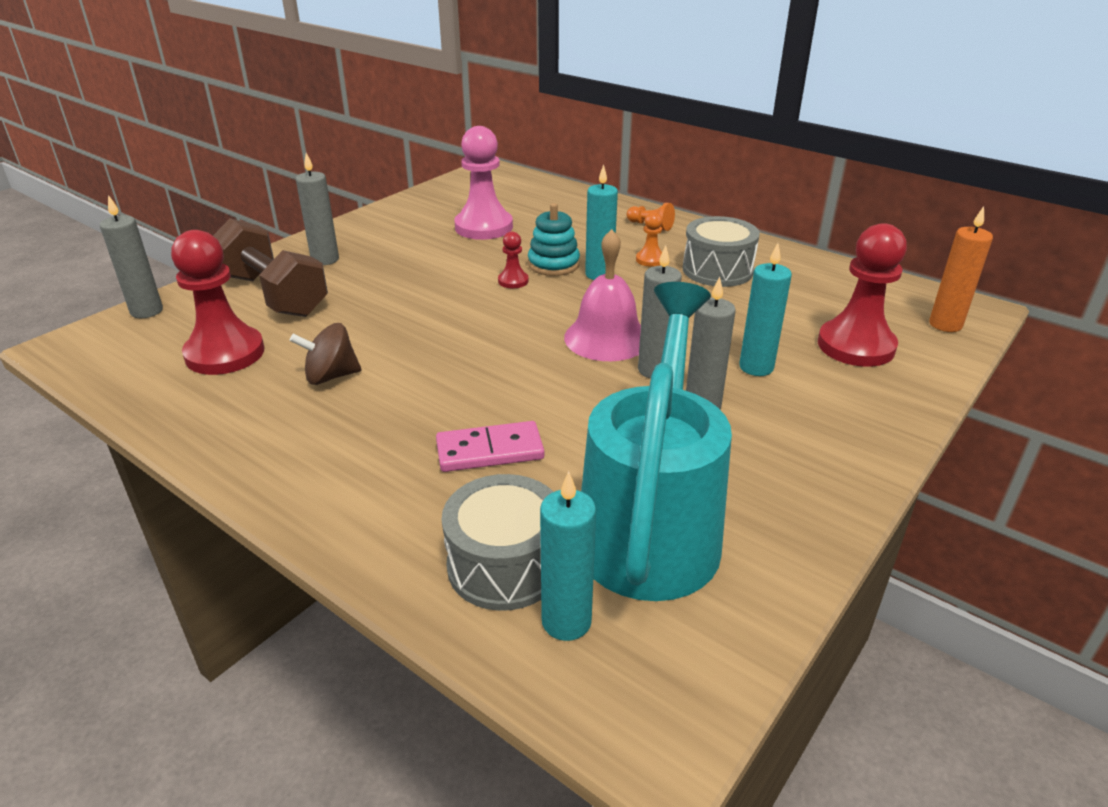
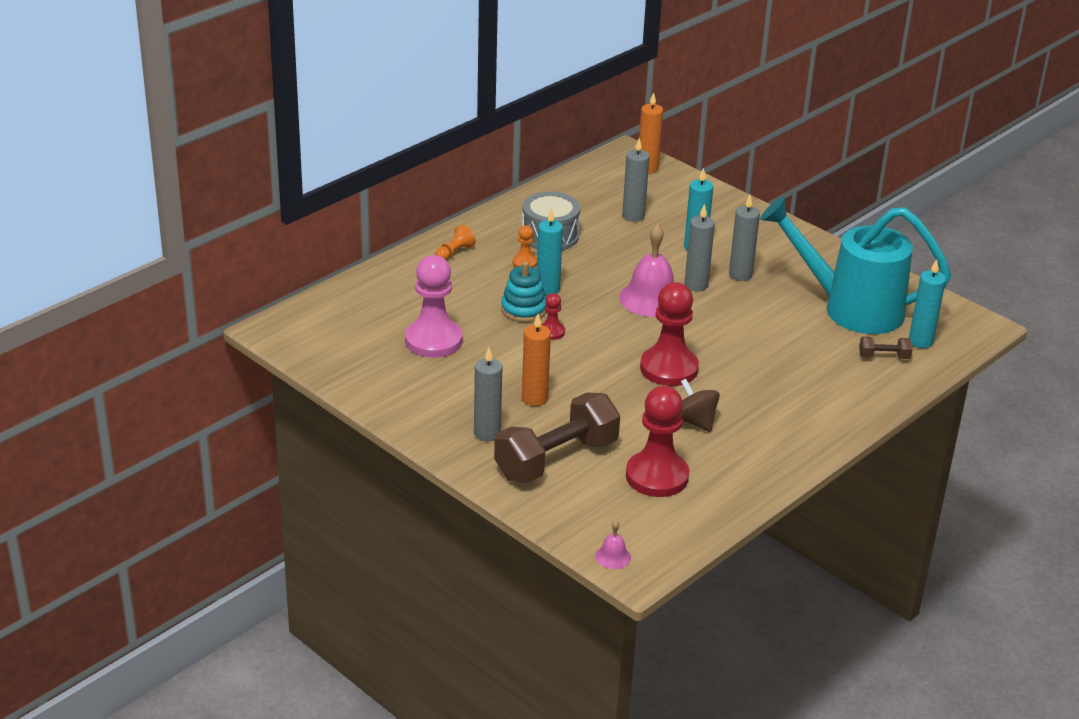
camera: 85 degrees left, 0 degrees up
grey candle [100,195,163,318] -> grey candle moved to [622,138,650,222]
brown spinning top [290,323,361,385] -> brown spinning top turned 150 degrees clockwise [681,379,720,432]
pink domino [436,421,544,472] -> none
grey drum [442,474,553,611] -> brown dumbbell [859,337,912,359]
red pawn [818,223,907,367] -> red pawn moved to [640,282,699,386]
none -> orange candle [522,314,551,406]
none -> pink bell [595,520,631,569]

